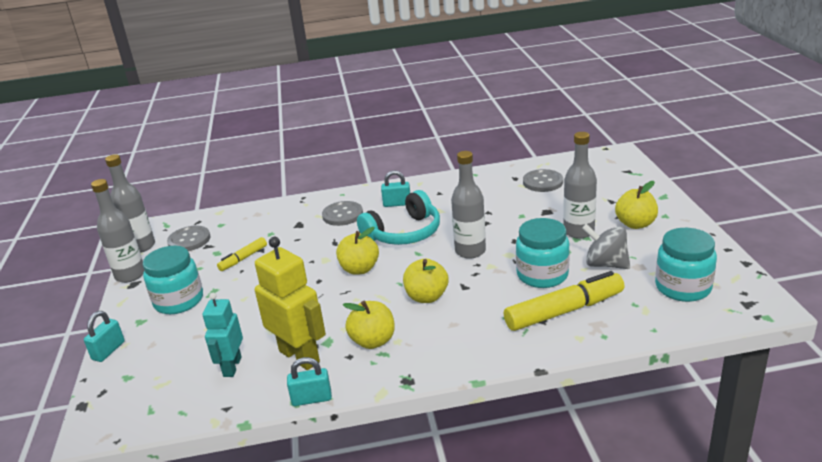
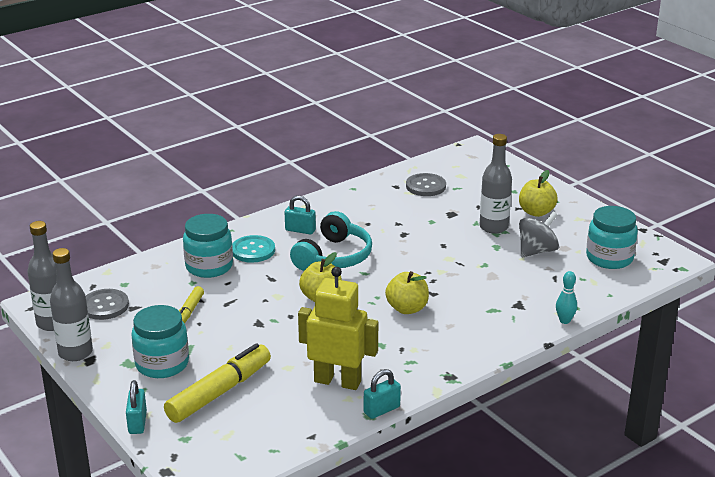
camera: 30 degrees left, 0 degrees up
turquoise robot [203,293,243,377] -> none
grey button [322,201,363,226] -> turquoise button [232,235,275,263]
yellow apple [343,301,395,349] -> none
turquoise padlock [381,170,410,207] -> turquoise padlock turned 45 degrees clockwise [285,195,316,234]
grey bottle [451,151,486,259] -> none
yellow marker [504,271,624,331] -> yellow marker moved to [164,343,271,423]
turquoise jar [516,218,570,288] -> turquoise jar moved to [183,214,233,278]
grey spinning top [582,224,630,269] -> grey spinning top turned 135 degrees clockwise [519,212,559,257]
none -> turquoise bowling pin [556,271,577,324]

